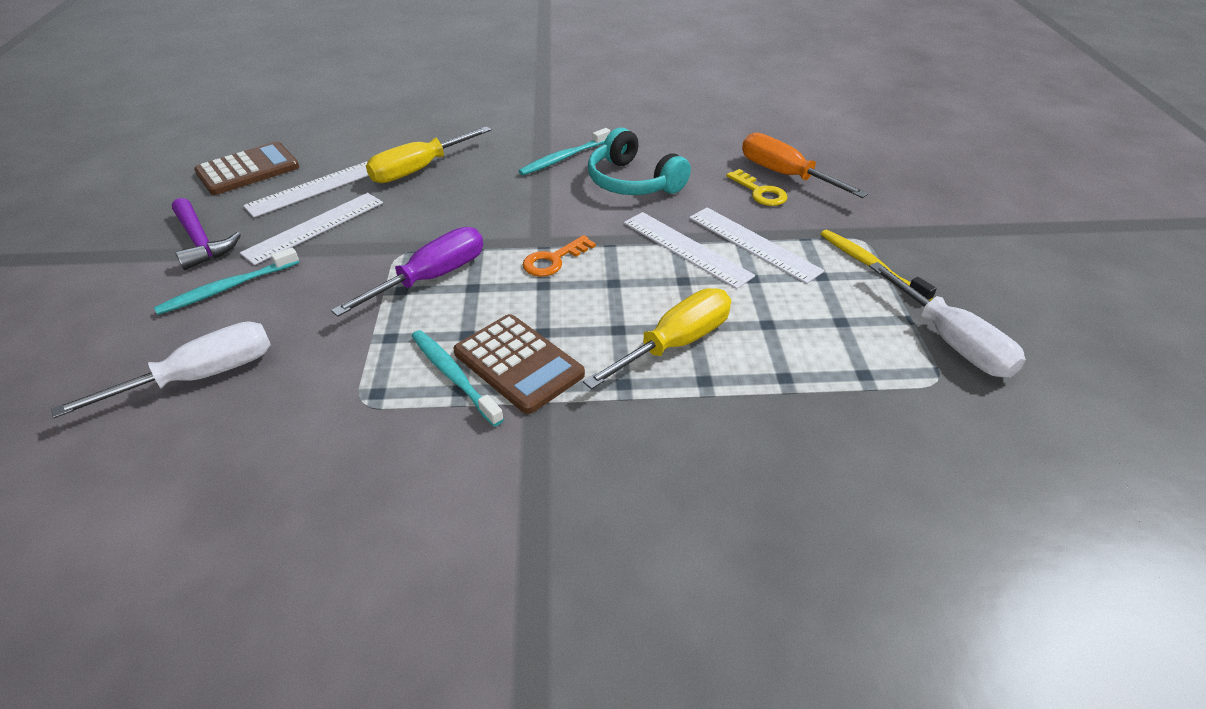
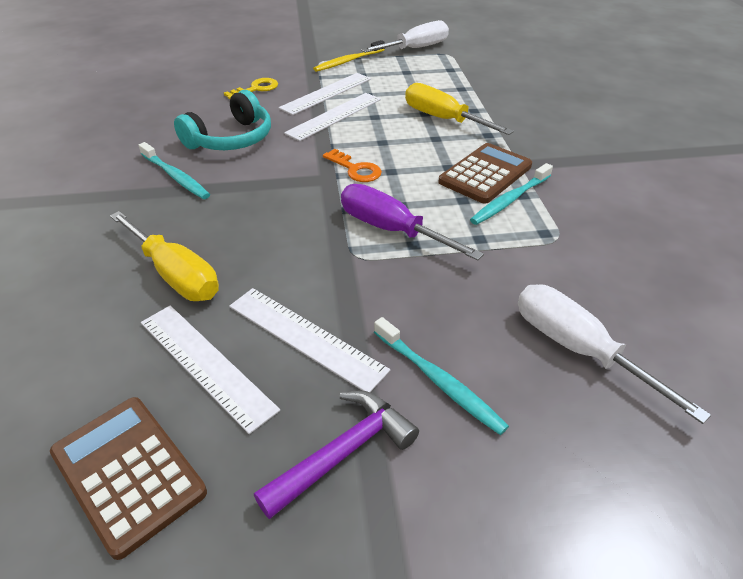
camera: 95 degrees left, 0 degrees up
orange screwdriver [742,132,868,198] -> none

